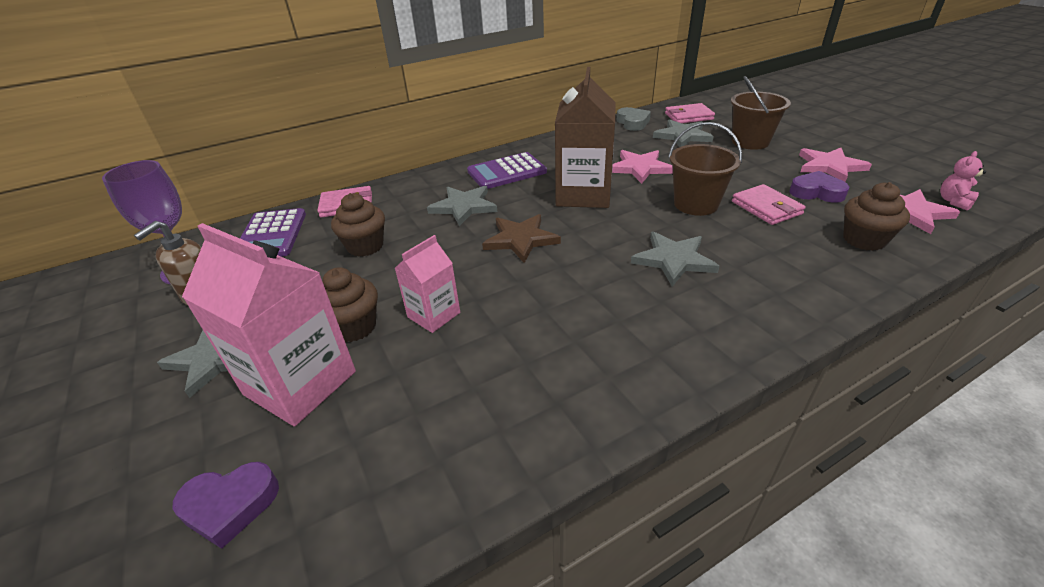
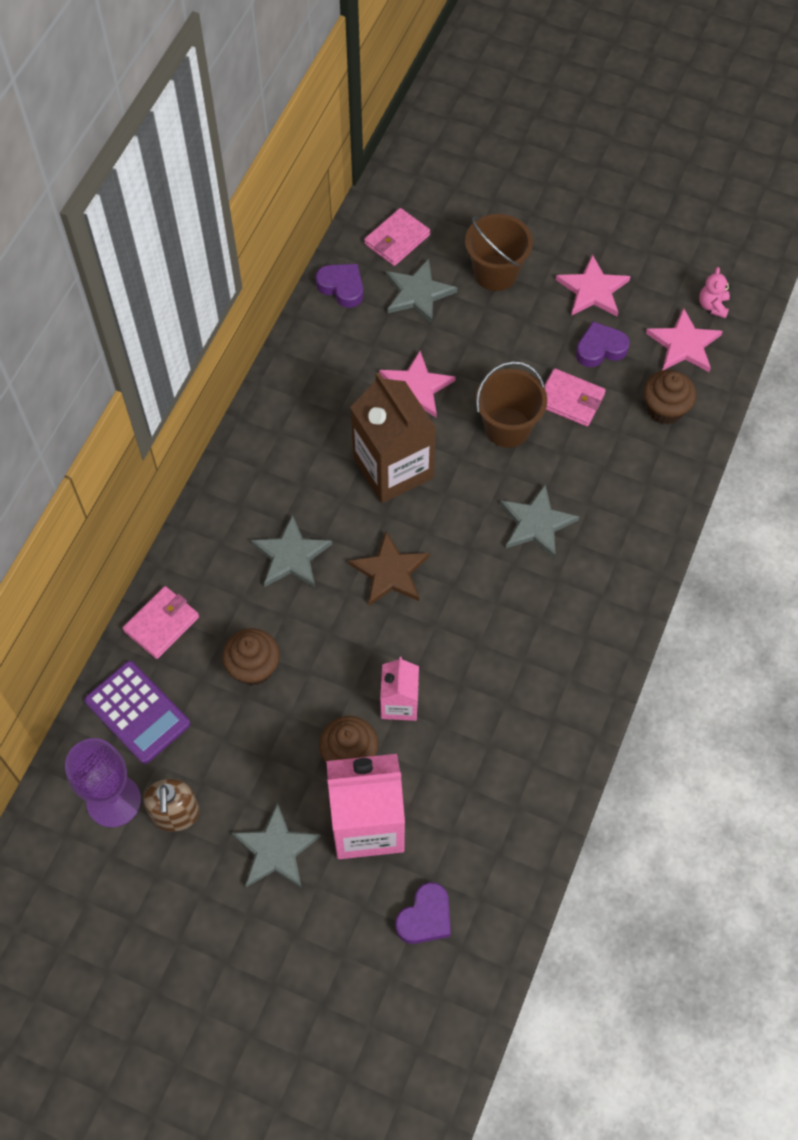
camera: 40 degrees left, 25 degrees up
purple calculator [467,152,547,189] -> none
grey heart [617,107,651,131] -> purple heart [316,264,363,308]

